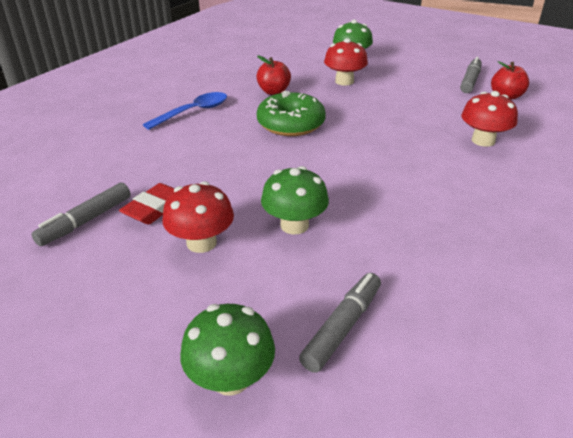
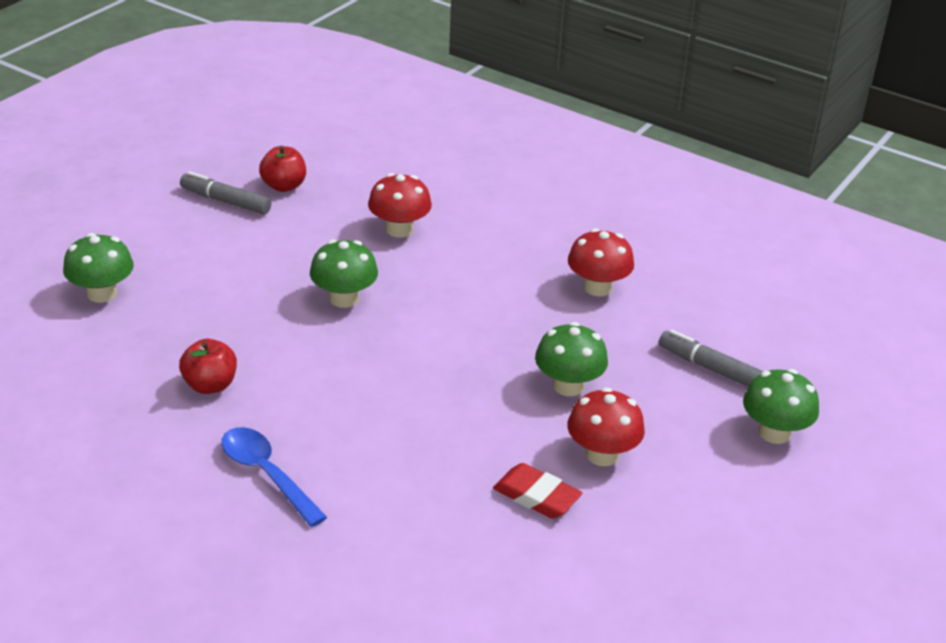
camera: 90 degrees left, 0 degrees up
grey marker [31,183,131,246] -> none
green donut [257,91,326,136] -> none
red mushroom [324,38,368,86] -> red mushroom moved to [568,228,634,296]
none -> green mushroom [310,240,378,308]

